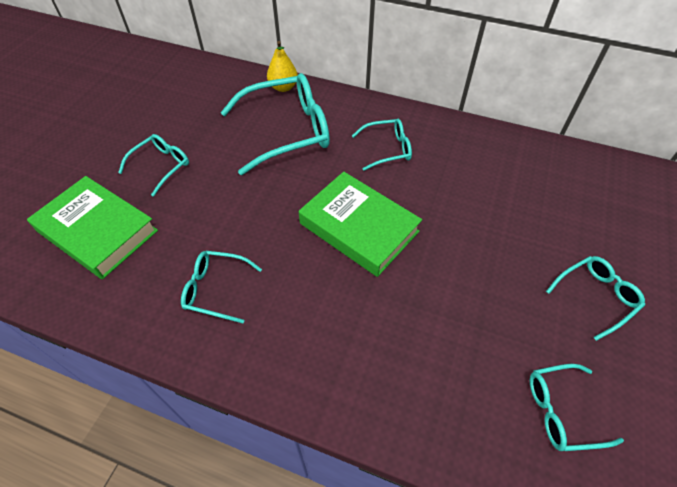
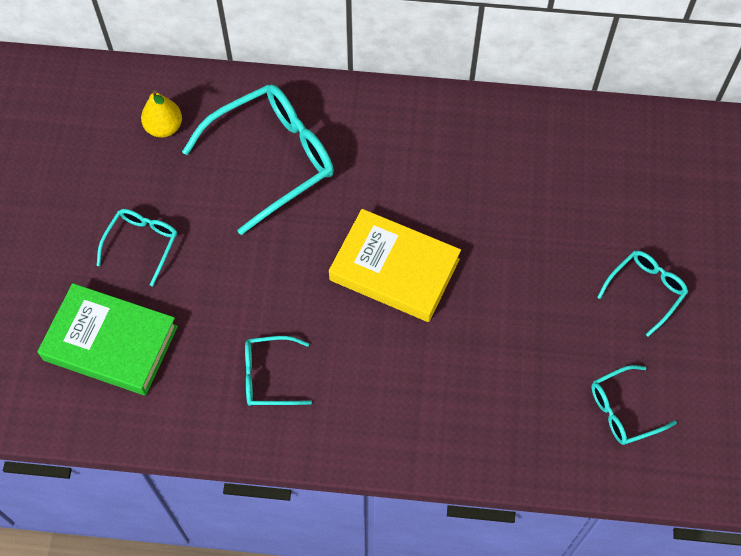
camera: 15 degrees left, 10 degrees up
yellow pear [267,41,298,92] -> yellow pear moved to [141,90,182,138]
green book [299,172,422,277] -> yellow book [329,209,461,322]
turquoise glasses [352,119,412,171] -> none

